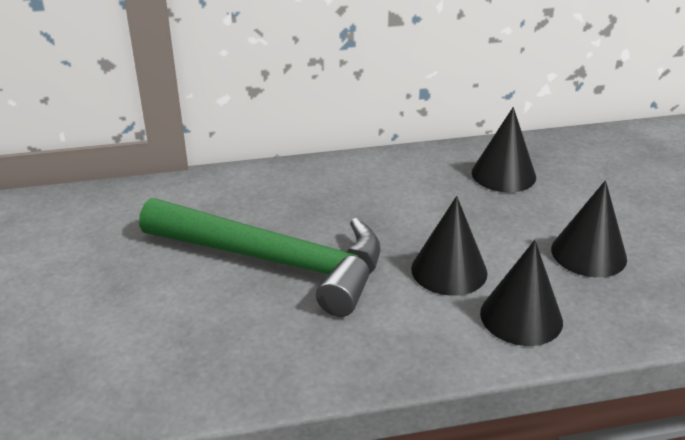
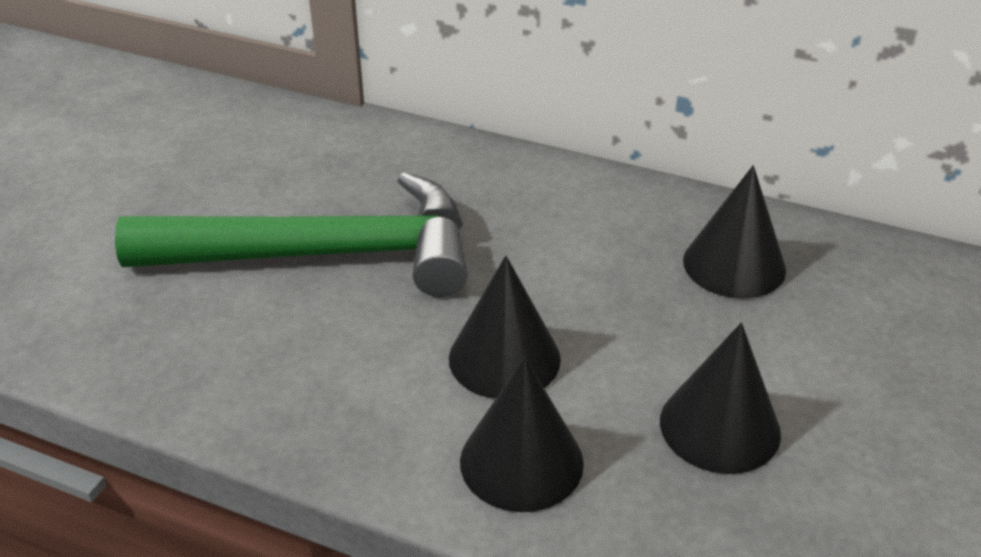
camera: 35 degrees right, 5 degrees up
green hammer [139,198,381,317] -> green hammer turned 60 degrees counterclockwise [115,172,468,297]

